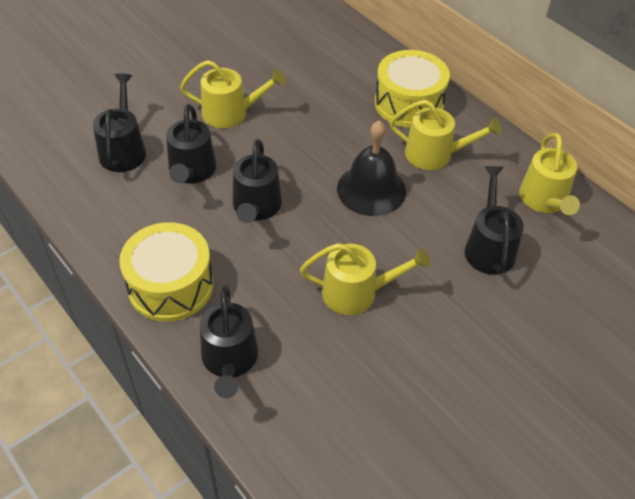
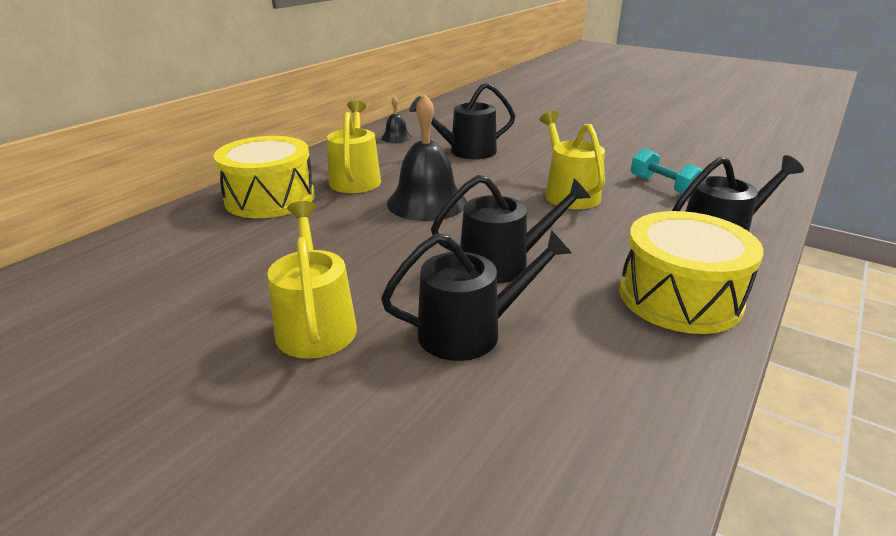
camera: 105 degrees left, 20 degrees down
black watering can [93,74,146,172] -> none
yellow watering can [519,133,580,215] -> black bell [381,96,412,143]
none -> turquoise dumbbell [631,148,703,194]

